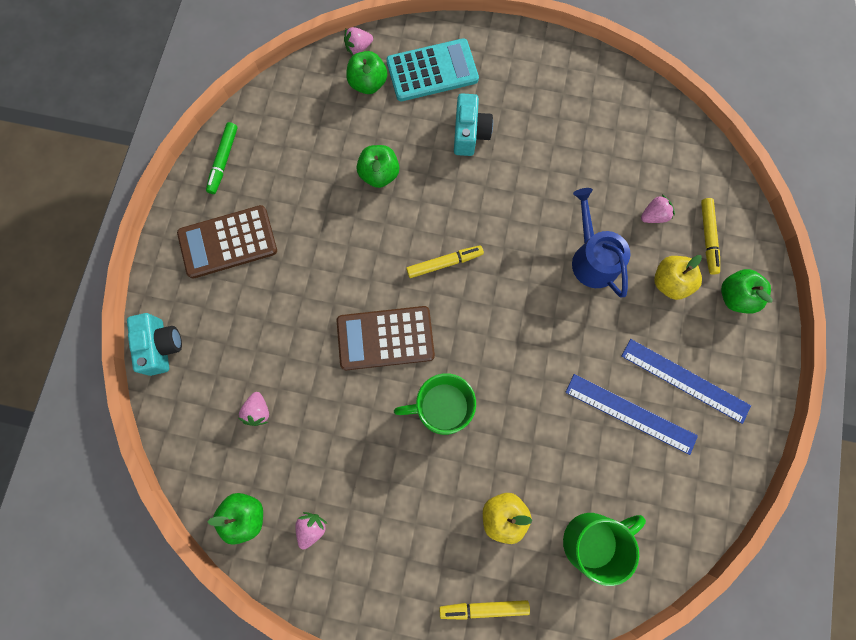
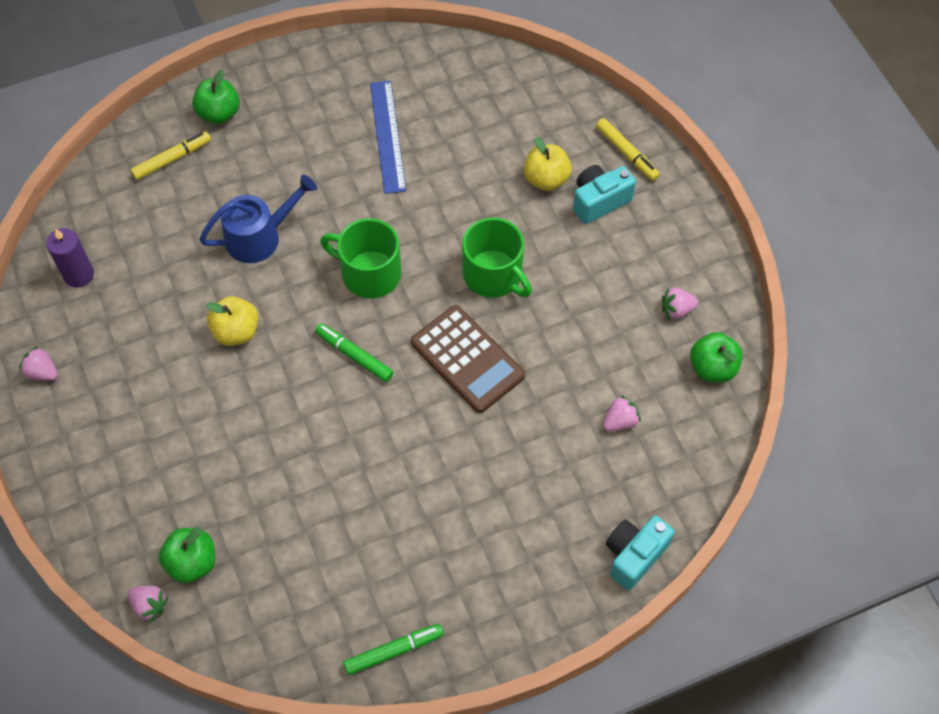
camera: 125 degrees left, 15 degrees down
brown calculator [177,205,277,279] -> none
green apple [357,145,399,188] -> none
turquoise calculator [386,38,479,101] -> none
yellow marker [406,245,484,278] -> green marker [315,323,393,382]
turquoise camera [454,93,493,156] -> turquoise camera moved to [573,165,636,224]
green mug [563,513,646,586] -> green mug moved to [320,218,401,298]
blue watering can [572,188,631,298] -> blue watering can turned 150 degrees counterclockwise [199,175,317,263]
blue ruler [621,339,751,424] -> none
pink strawberry [641,194,675,223] -> pink strawberry moved to [19,346,58,381]
yellow apple [654,255,702,300] -> yellow apple moved to [206,296,258,346]
none -> purple candle [46,228,94,288]

